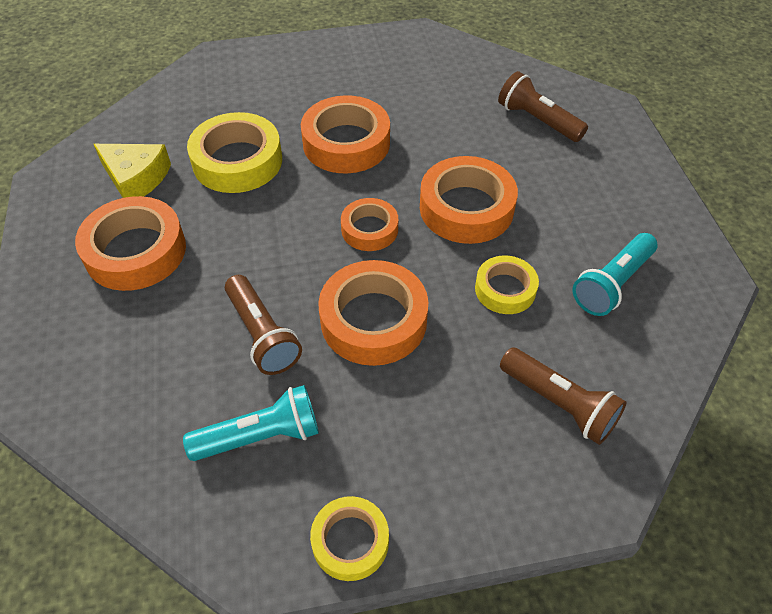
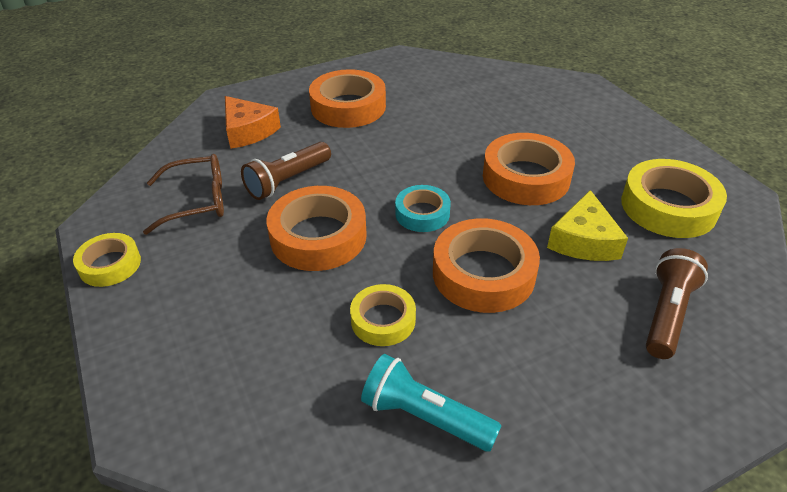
camera: 75 degrees right, 10 degrees down
yellow cheese [94,144,171,198] -> yellow cheese moved to [547,190,628,261]
turquoise flashlight [183,385,319,461] -> brown glasses [143,154,224,235]
yellow tape [187,112,282,193] -> yellow tape moved to [621,159,727,238]
orange tape [341,198,398,251] -> turquoise tape [395,185,451,232]
brown flashlight [500,347,626,445] -> none
none -> orange cheese [225,96,281,149]

